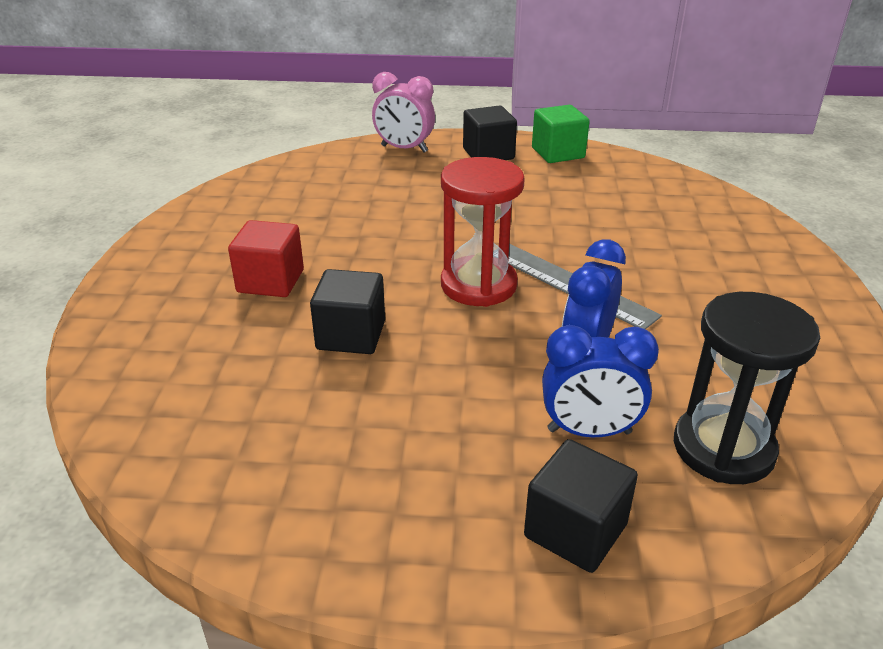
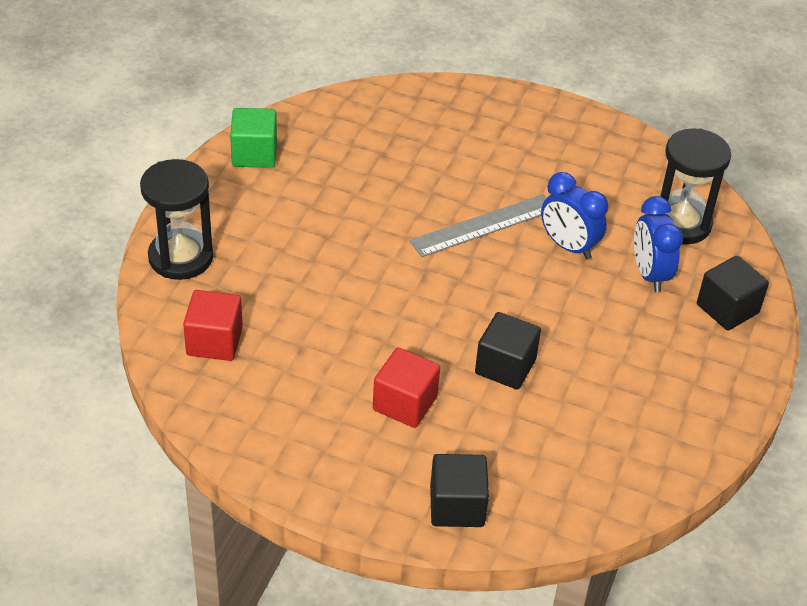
camera: 75 degrees left, 10 degrees up
pink clock [372,72,435,152] -> black hourglass [140,159,213,280]
red hourglass [441,157,525,307] -> none
black cube [463,105,517,160] -> black cube moved to [430,454,489,527]
blue clock [542,325,659,438] -> blue clock turned 150 degrees clockwise [634,196,683,293]
none -> red cube [183,290,243,361]

